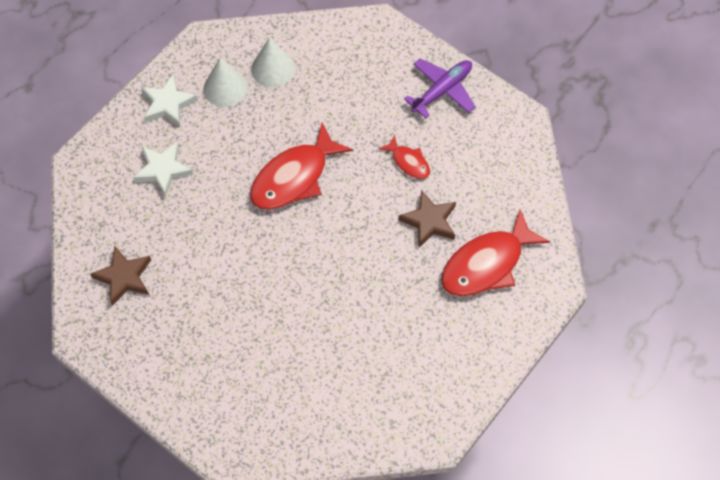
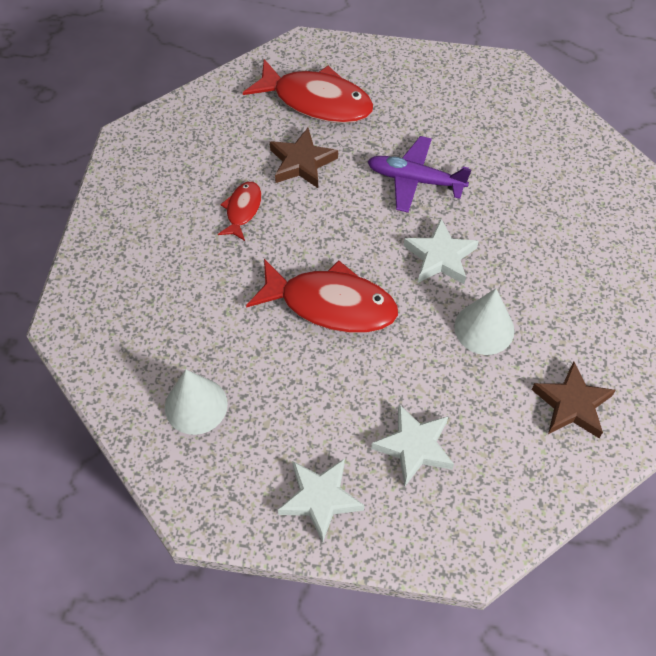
camera: 120 degrees left, 5 degrees down
white cone [204,58,248,107] -> white cone moved to [454,289,515,355]
purple plane [404,58,475,119] -> purple plane moved to [368,136,472,213]
none -> white star [404,219,479,284]

